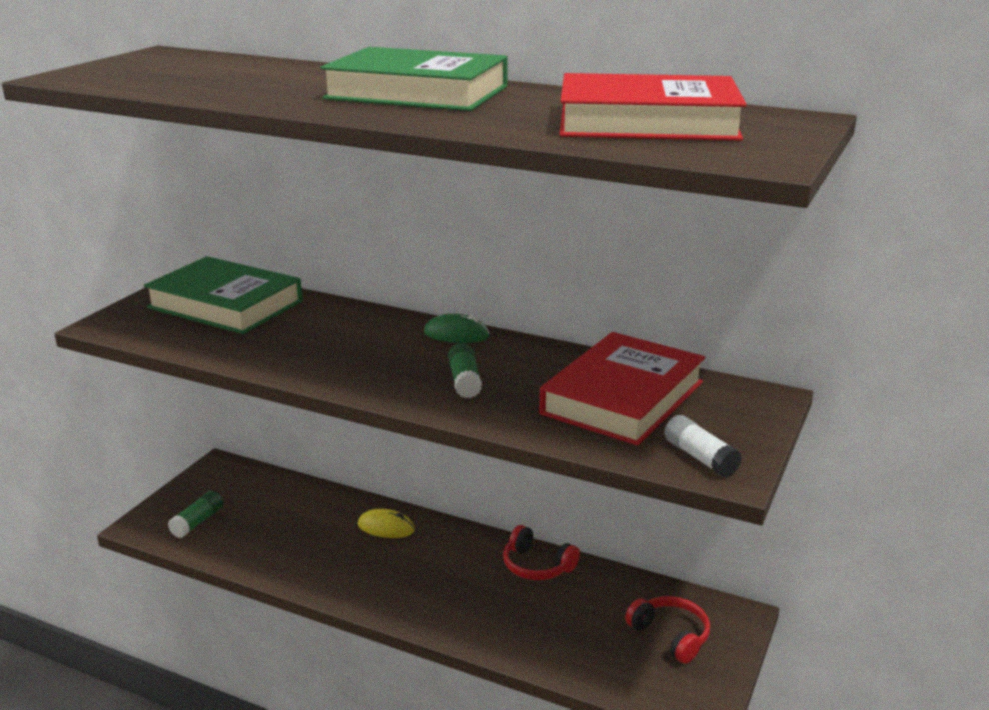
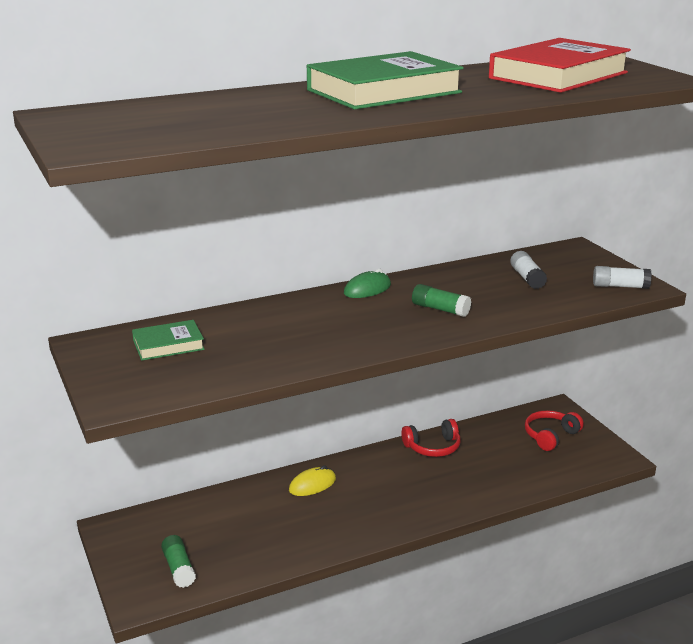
camera: 50 degrees left, 0 degrees up
green book [144,256,302,334] -> green book [132,320,205,361], size x0.51
red book [539,332,705,446] -> white glue stick [510,251,547,289]
red headphones [625,596,710,664] -> red headphones turned 45 degrees counterclockwise [525,410,584,451]

